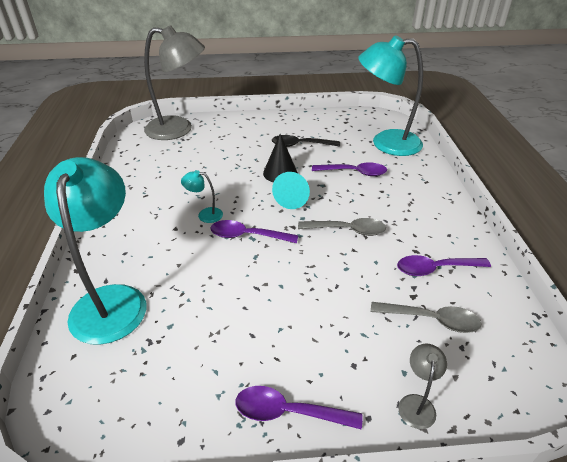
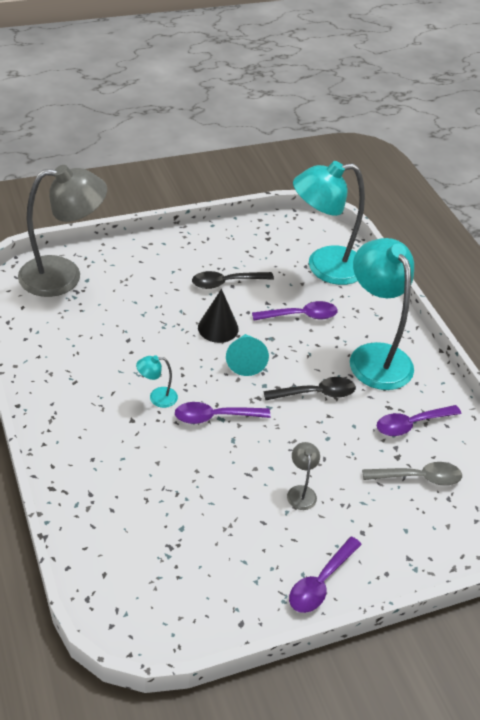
camera: 20 degrees left, 5 degrees up
turquoise lamp [44,157,146,345] -> turquoise lamp moved to [350,238,414,390]
purple spoon [235,386,362,429] -> purple spoon turned 45 degrees counterclockwise [289,536,362,613]
grey spoon [298,218,386,236] -> black spoon [263,377,356,400]
grey lamp [398,344,447,429] -> grey lamp moved to [287,442,320,510]

